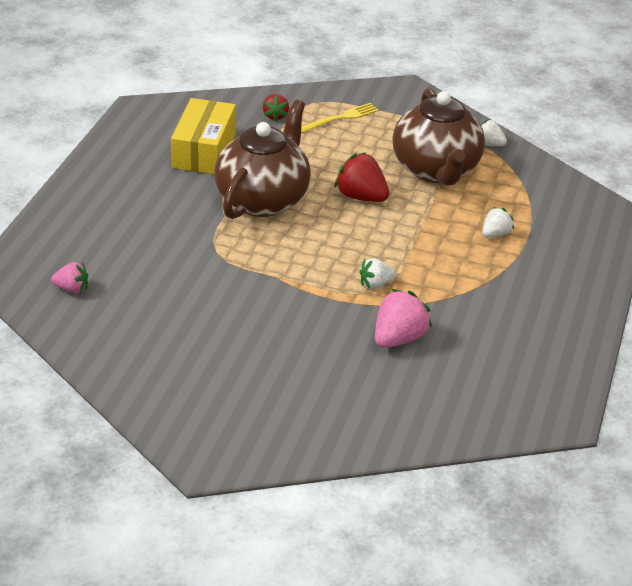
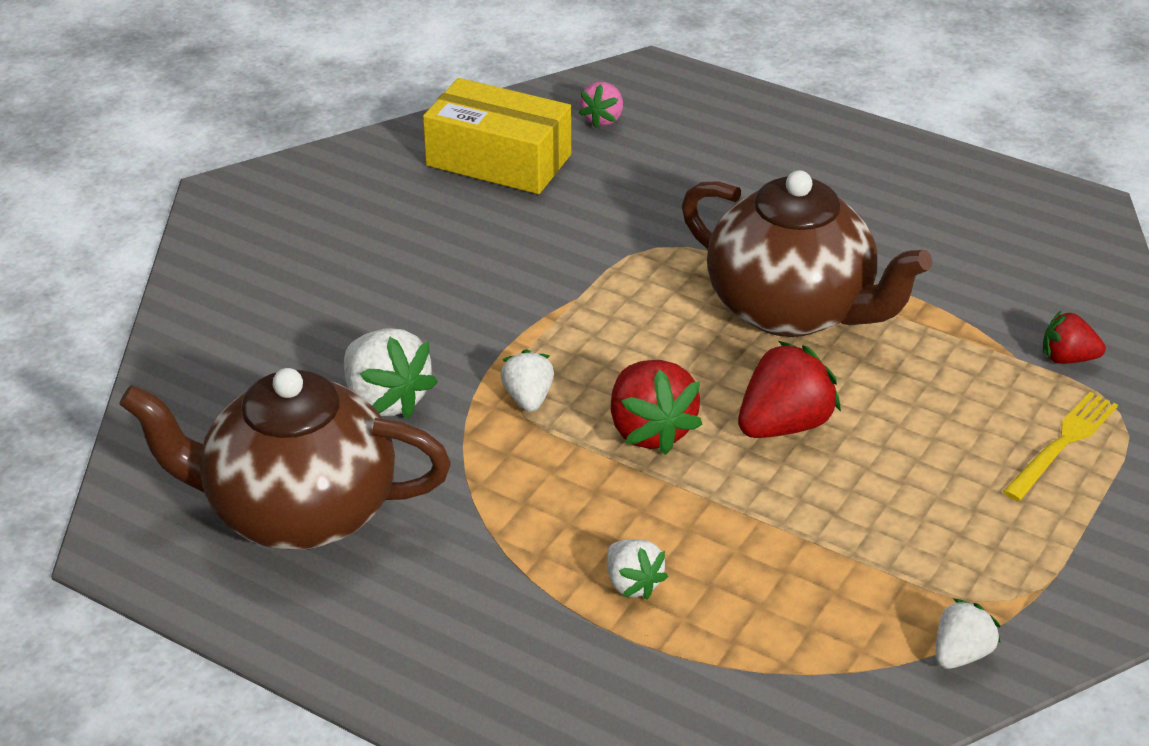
camera: 105 degrees right, 0 degrees up
yellow box [171,98,236,174] -> yellow box moved to [423,78,571,194]
yellow fork [301,103,379,133] -> yellow fork turned 120 degrees counterclockwise [1003,392,1118,501]
pink strawberry [375,289,432,348] -> white strawberry [344,328,438,419]
brown teapot [392,88,485,185] -> brown teapot moved to [119,368,451,550]
none -> red strawberry [611,360,703,455]

